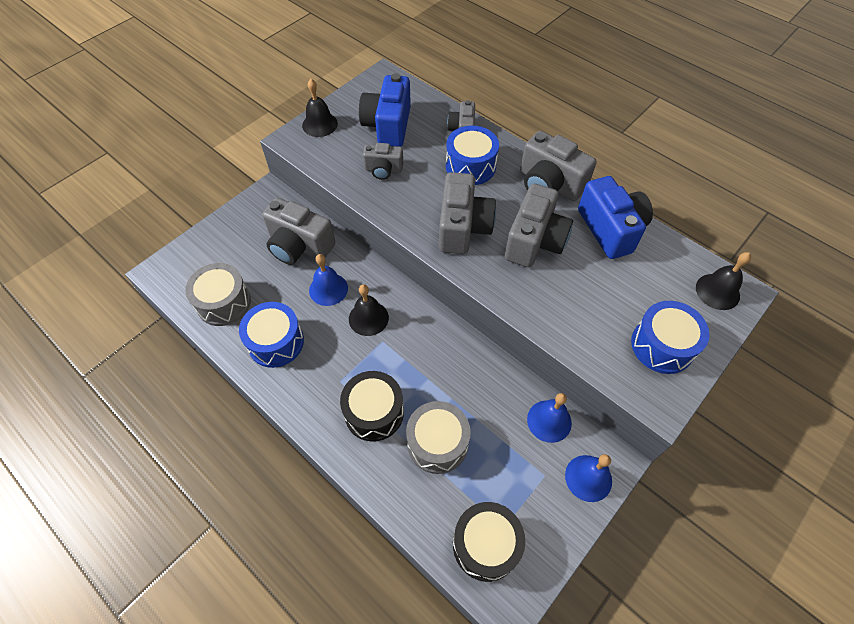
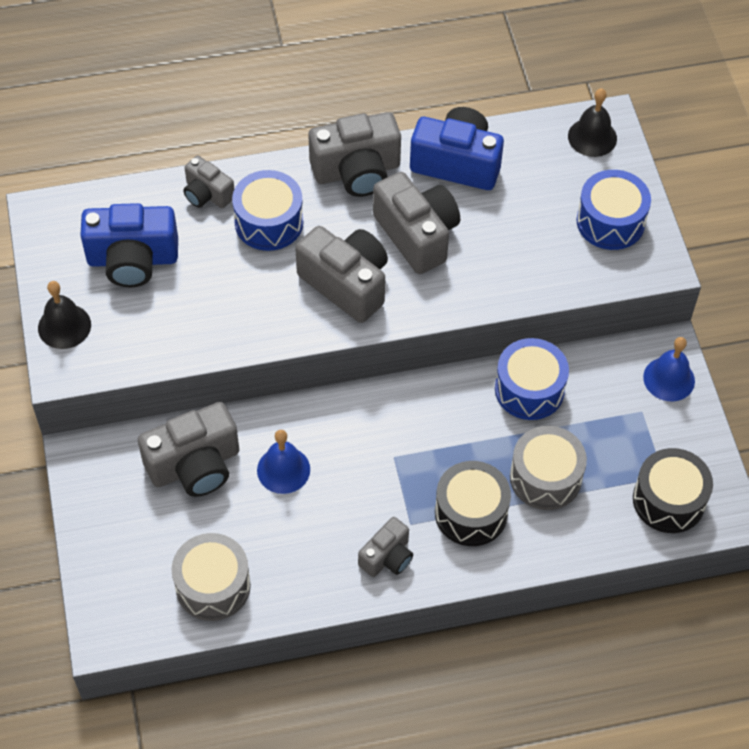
camera: 55 degrees left, 0 degrees up
blue drum [239,302,304,368] -> blue drum moved to [495,338,569,420]
black bell [349,284,389,336] -> none
blue camera [359,73,411,147] -> blue camera turned 45 degrees counterclockwise [80,203,178,287]
grey camera [363,143,403,180] -> grey camera moved to [358,517,413,577]
blue bell [527,393,572,443] -> none

